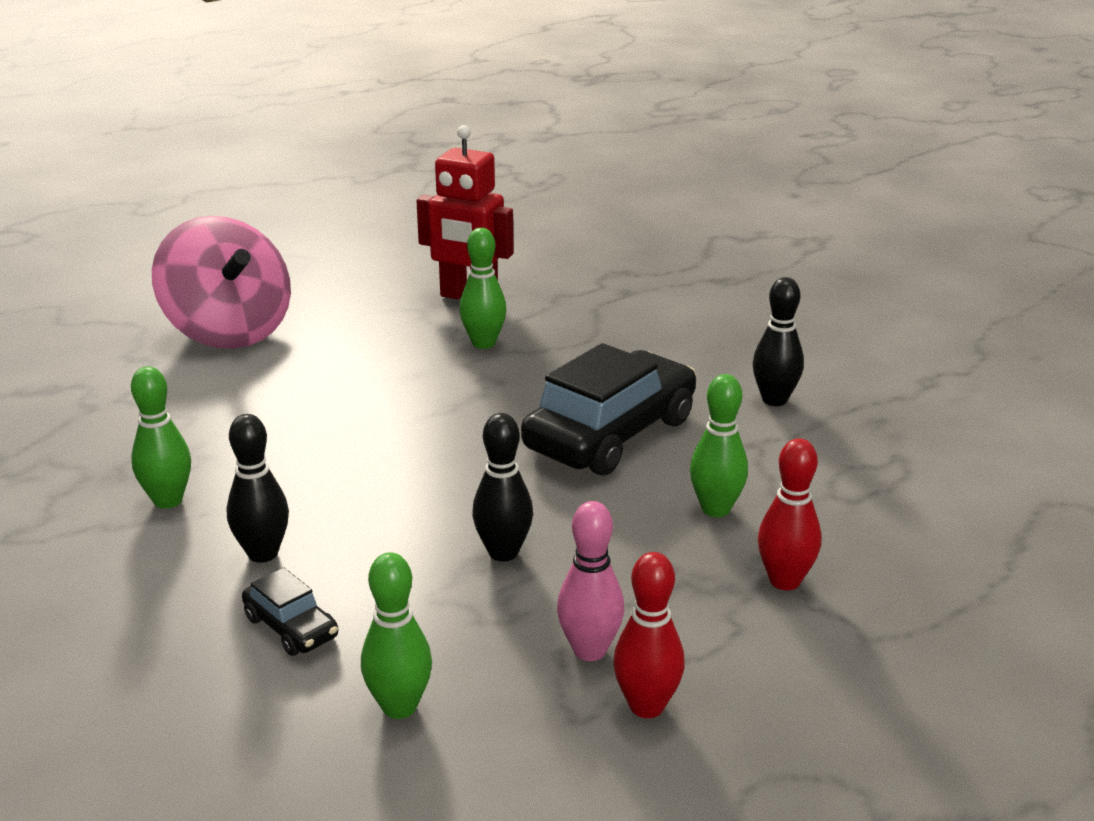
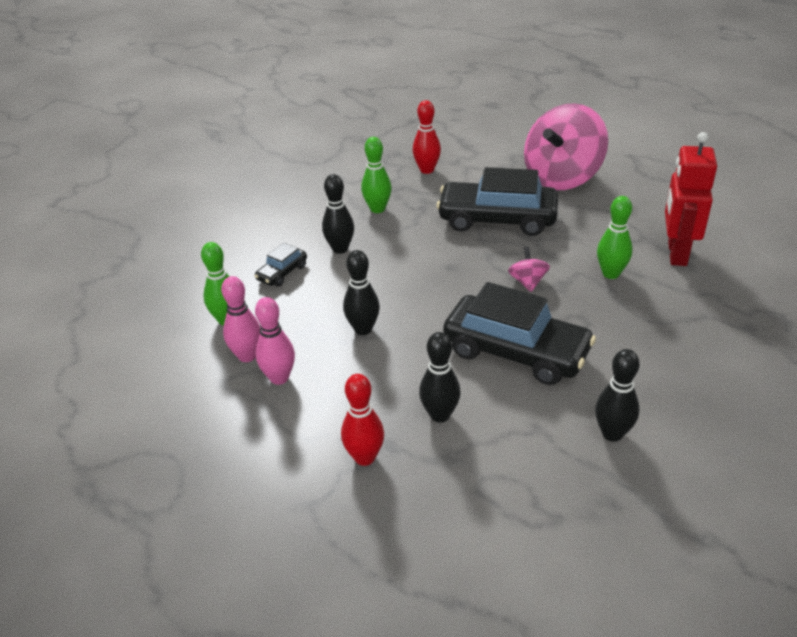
camera: 80 degrees right, 10 degrees up
red bowling pin [613,552,685,718] -> red bowling pin moved to [413,100,441,174]
green bowling pin [690,374,748,517] -> black bowling pin [419,332,461,423]
none -> pink bowling pin [221,276,260,362]
none -> black car [436,167,558,236]
none -> pink spinning top [508,247,550,292]

